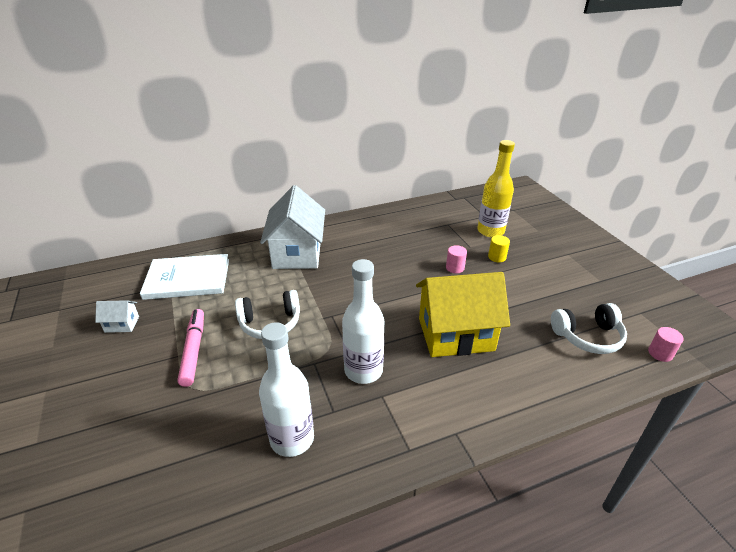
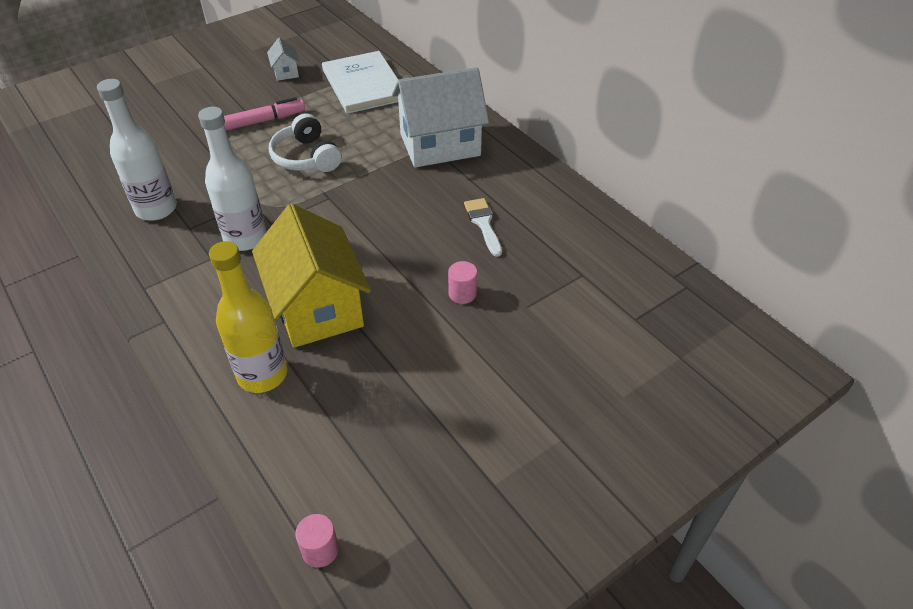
camera: 75 degrees right, 10 degrees up
yellow bottle [477,140,515,238] -> yellow bottle moved to [209,241,287,393]
yellow cylinder [488,235,510,262] -> none
white headphones [551,303,627,354] -> none
none -> white brush [464,198,502,257]

